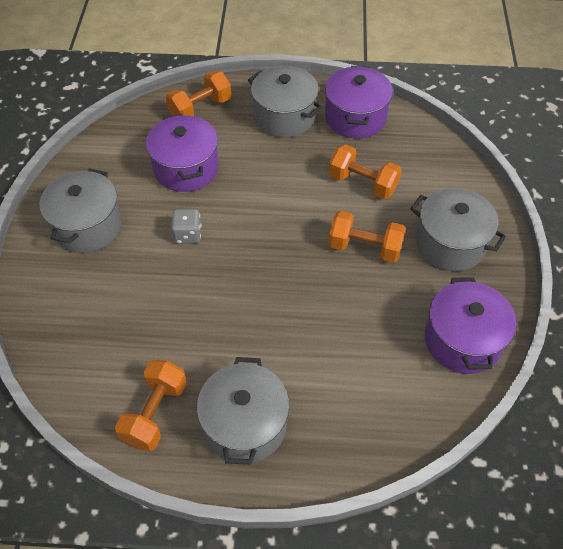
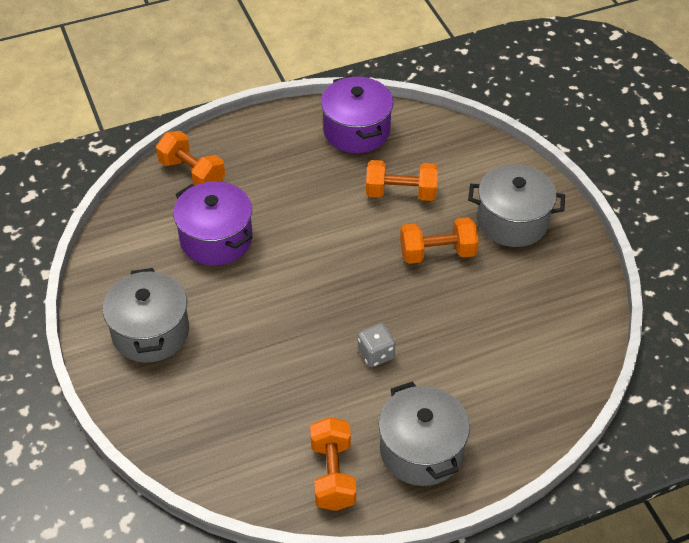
camera: 25 degrees left, 5 degrees down
orange dumbbell [166,71,231,116] -> orange dumbbell turned 75 degrees counterclockwise [156,131,225,185]
grey dice [171,209,202,244] -> grey dice moved to [358,323,395,367]
grey pot [248,66,323,138] -> none
purple pot [425,277,516,374] -> none

